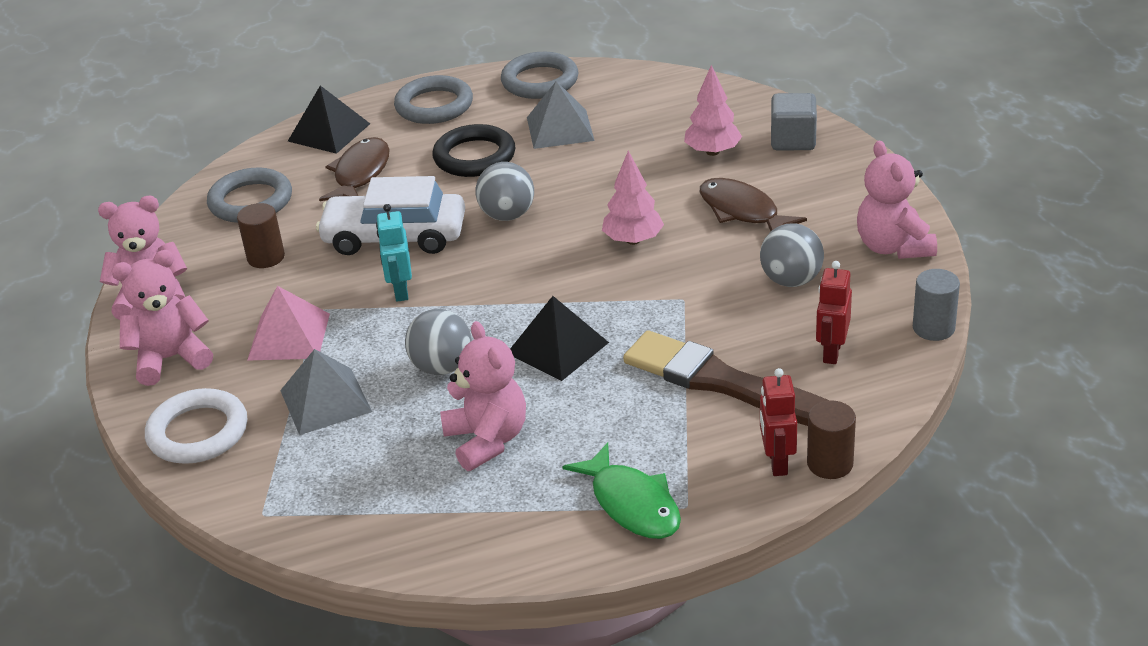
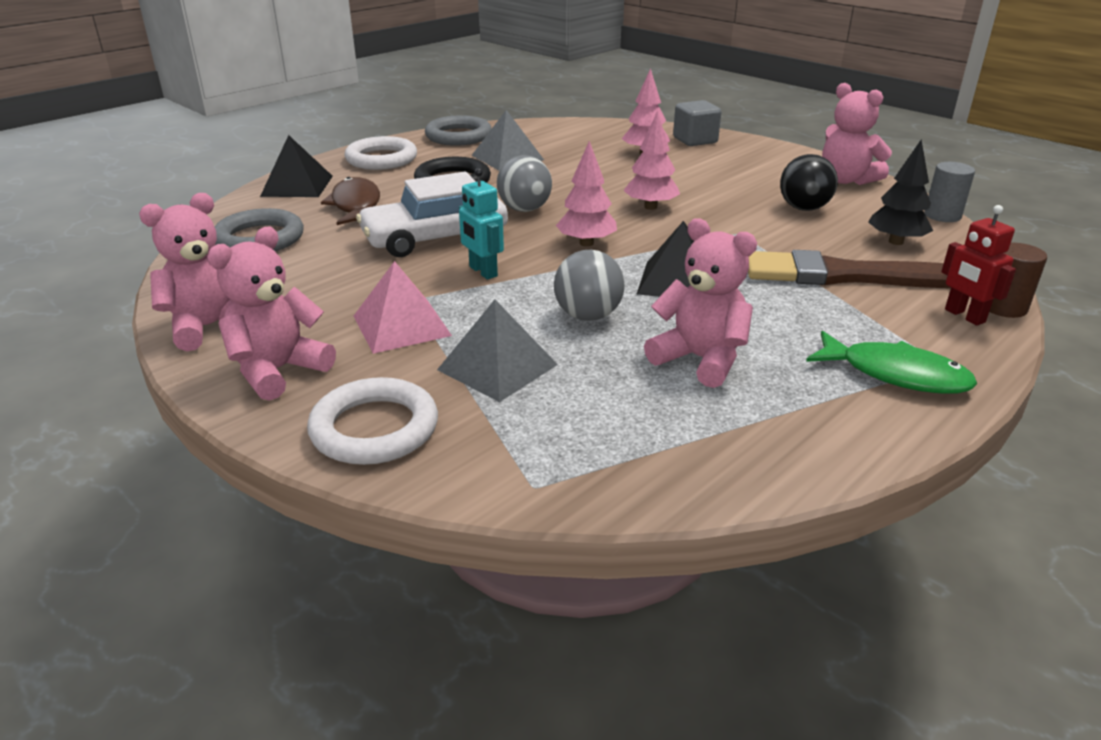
camera: 30 degrees left, 5 degrees down
brown cylinder [237,203,285,268] -> none
grey ring [394,75,473,124] -> white ring [344,136,417,170]
brown fish [700,178,807,231] -> none
grey ball [760,223,824,287] -> black ball [780,154,838,211]
red robot [816,261,852,364] -> black tree [868,140,933,245]
none -> pink tree [556,141,617,247]

